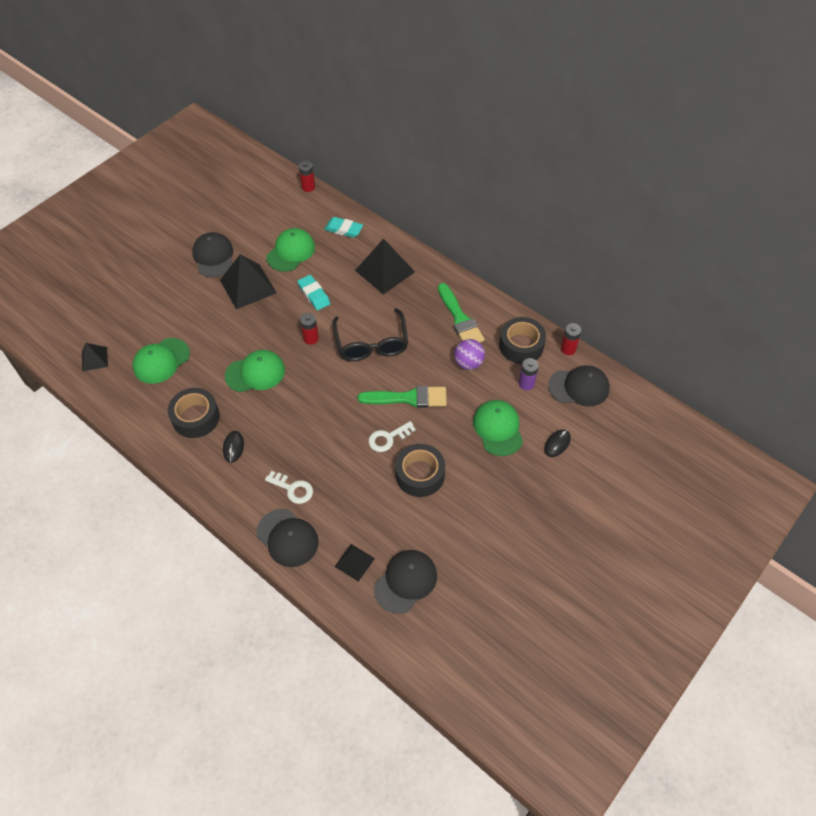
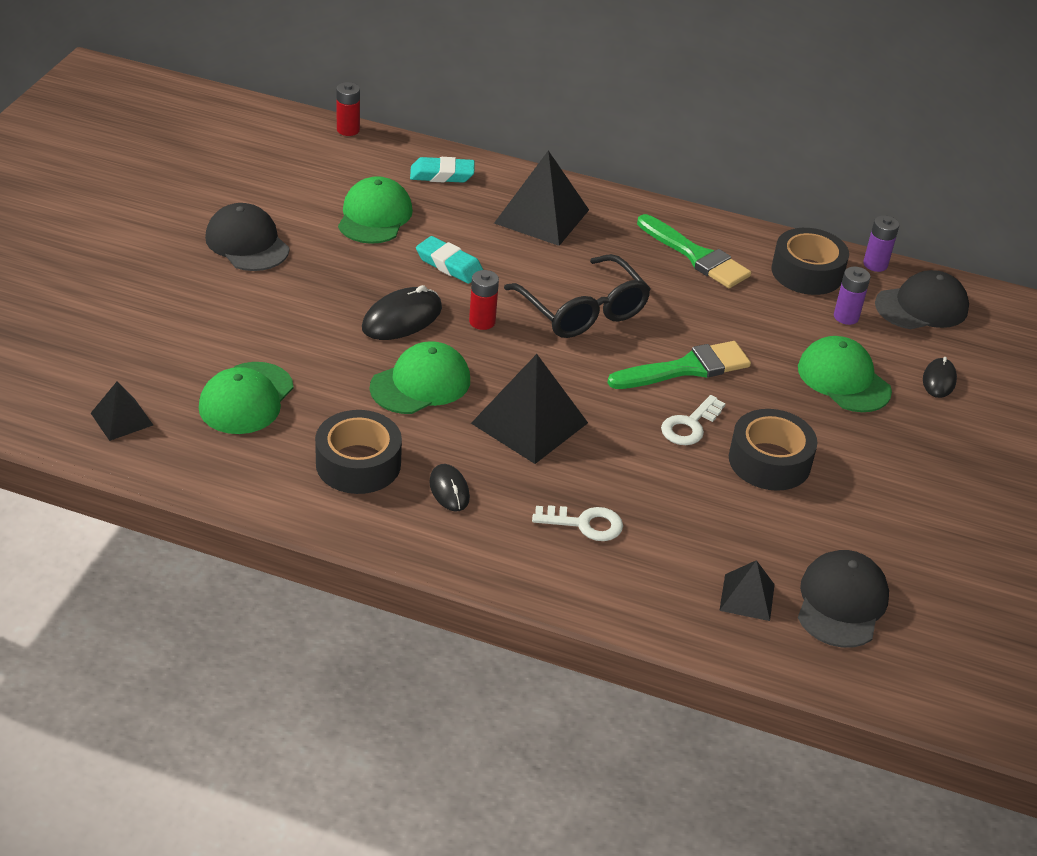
camera: 25 degrees left, 15 degrees down
black pyramid [220,254,277,309] -> black pyramid moved to [471,354,588,464]
black cap [256,509,319,567] -> none
purple ball [454,339,485,370] -> none
red battery [561,323,581,355] -> purple battery [863,215,899,272]
none -> black mouse [362,285,442,340]

